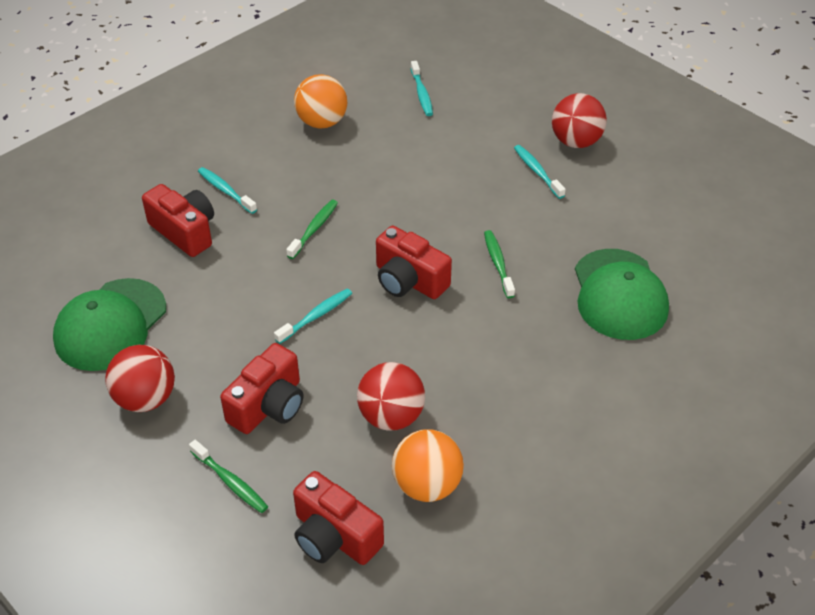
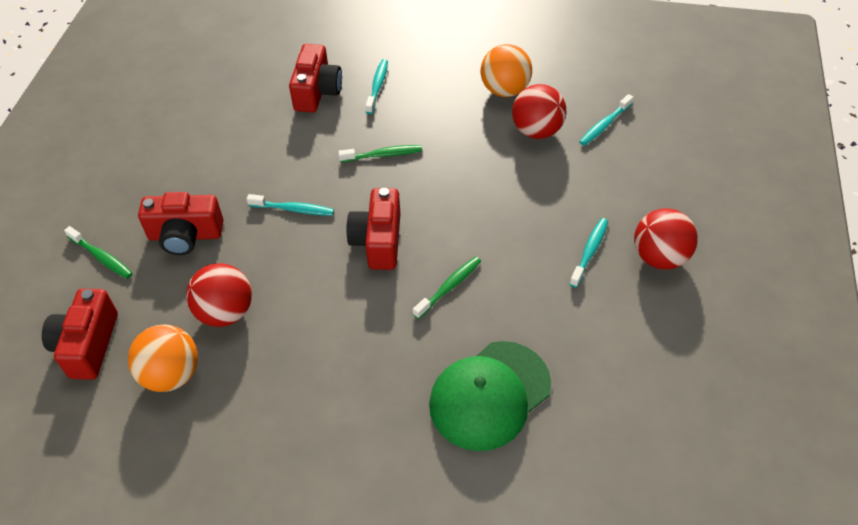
camera: 55 degrees right, 5 degrees up
green cap [53,278,166,371] -> none
red ball [105,345,175,412] -> red ball moved to [512,84,566,139]
green toothbrush [189,440,268,513] -> green toothbrush turned 60 degrees counterclockwise [64,226,133,279]

